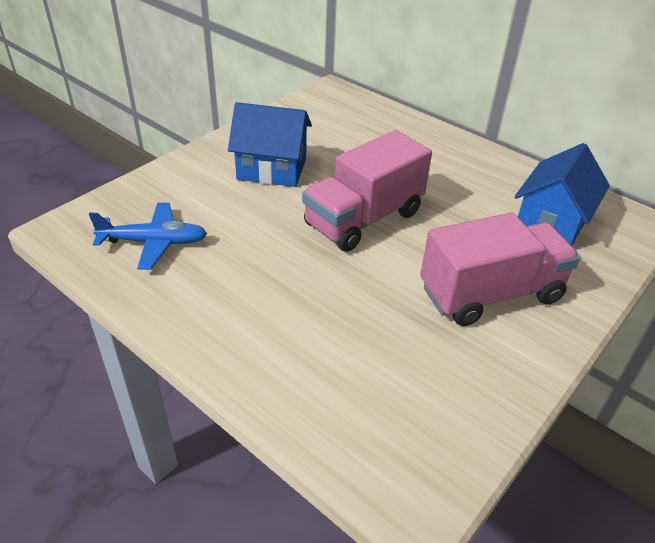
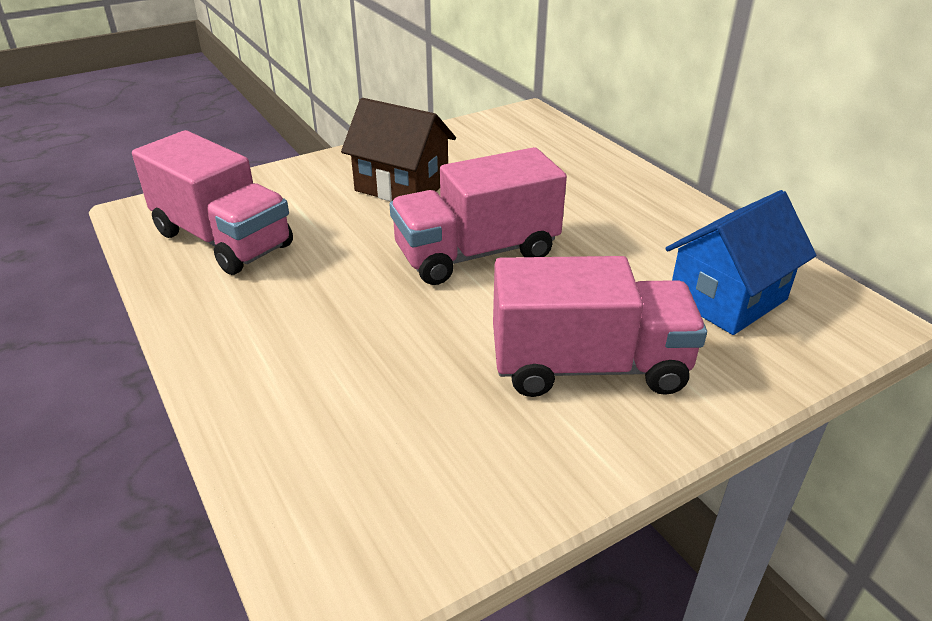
camera: 20 degrees right, 5 degrees down
blue plane [89,202,207,270] -> pink truck [132,130,293,275]
blue house [228,102,312,187] -> brown house [341,98,456,202]

